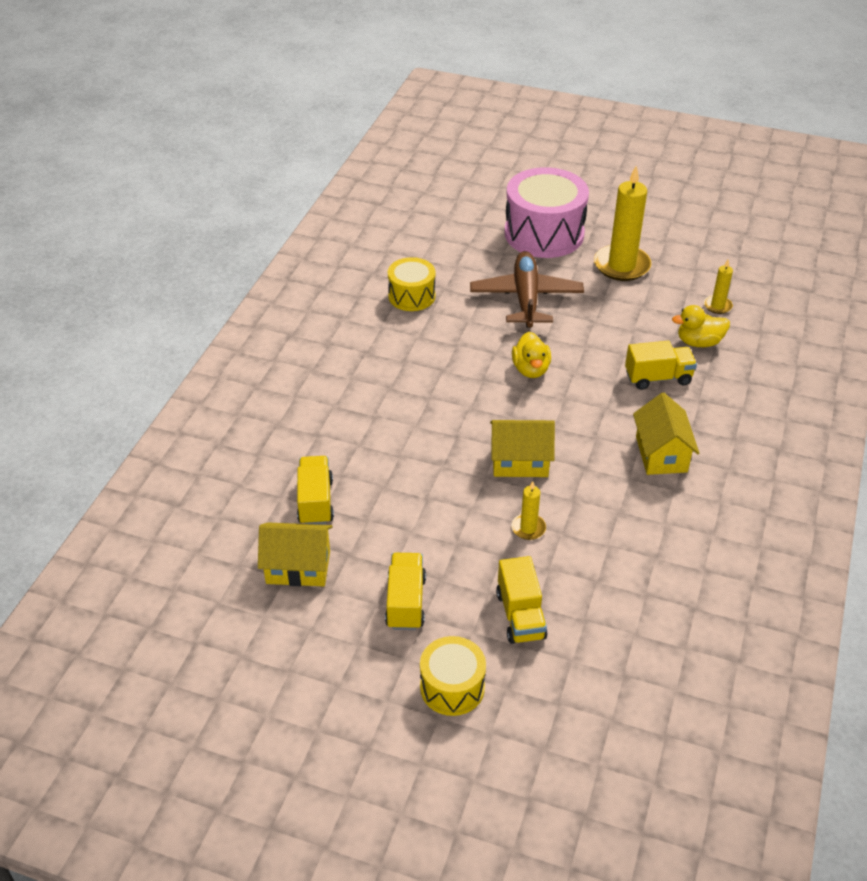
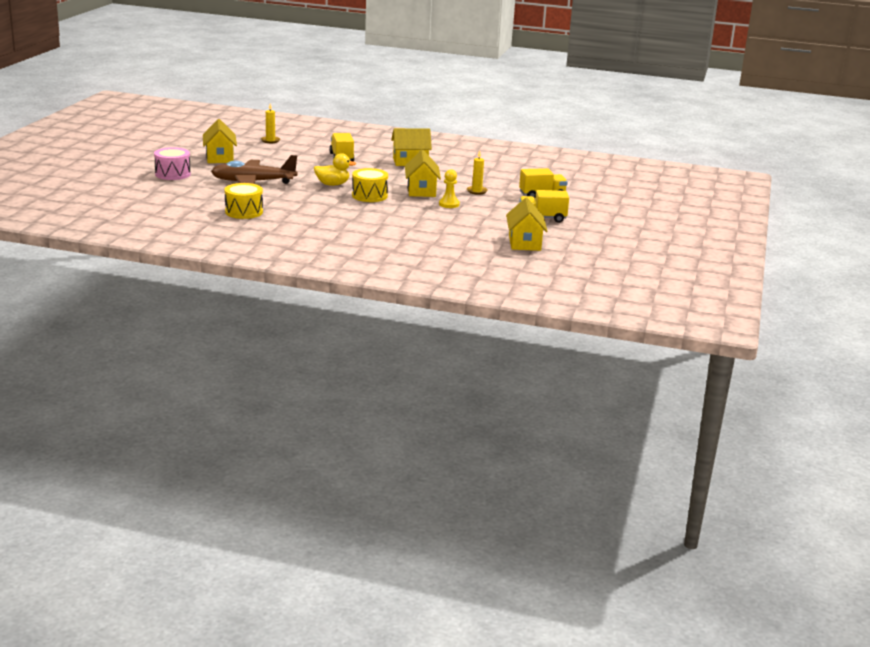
camera: 95 degrees left, 20 degrees down
yellow truck [297,456,334,525] -> none
yellow drum [420,636,486,716] -> yellow drum moved to [352,168,388,202]
pink drum [505,167,589,258] -> pink drum [154,147,191,180], size x0.56
yellow candle [594,165,652,281] -> yellow house [203,119,237,163]
yellow duck [672,305,730,347] -> none
none -> yellow pawn [439,169,460,208]

